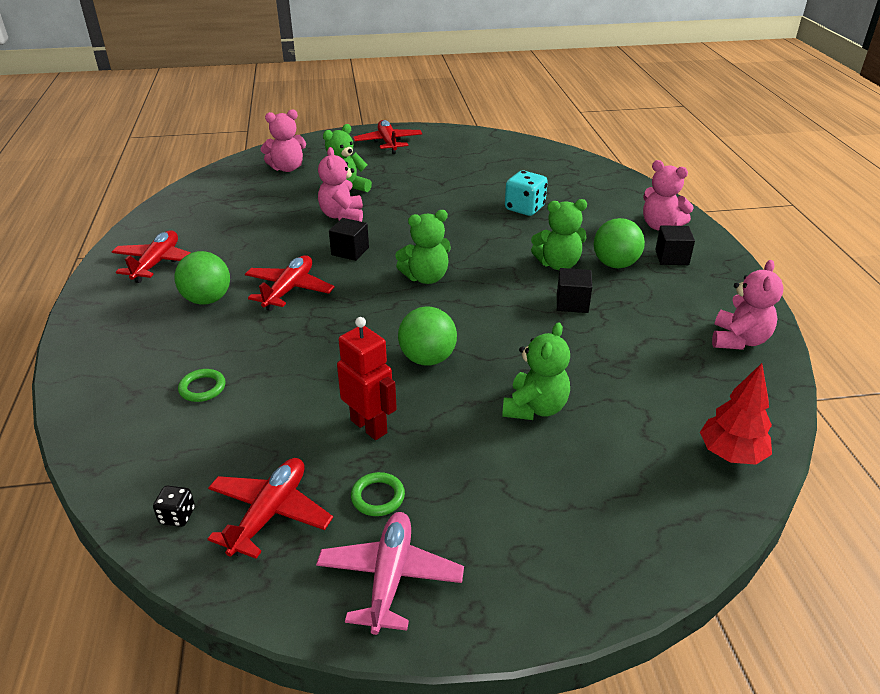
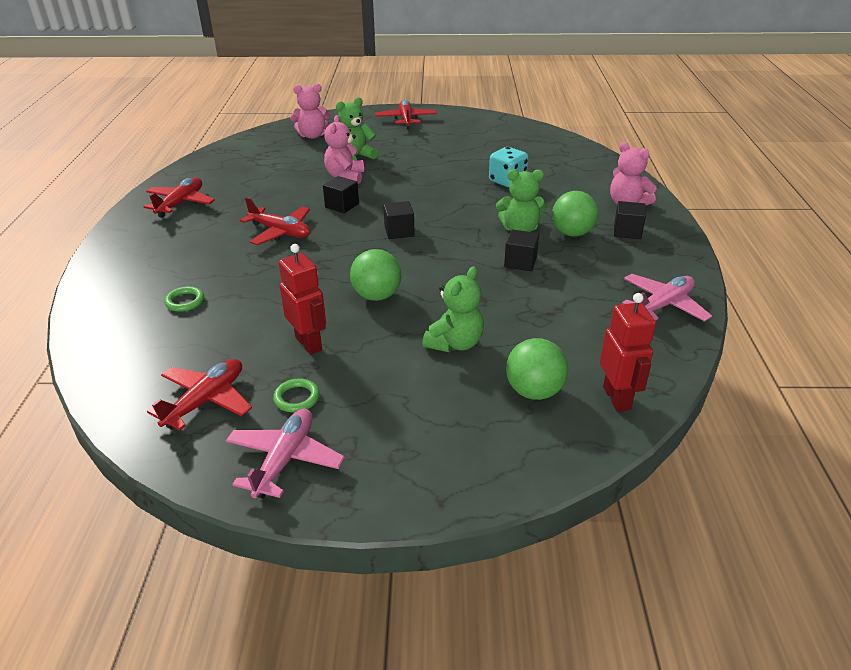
camera: 10 degrees right, 0 degrees up
black dice [153,486,195,527] -> none
green ball [174,251,230,305] -> green ball moved to [506,338,568,400]
red plane [245,255,334,311] -> red plane turned 90 degrees clockwise [240,197,310,245]
green teddy bear [395,210,451,284] -> black cube [383,201,415,239]
red tree [700,363,772,465] -> red robot [600,293,656,412]
pink teddy bear [712,260,784,350] -> pink plane [622,274,712,322]

